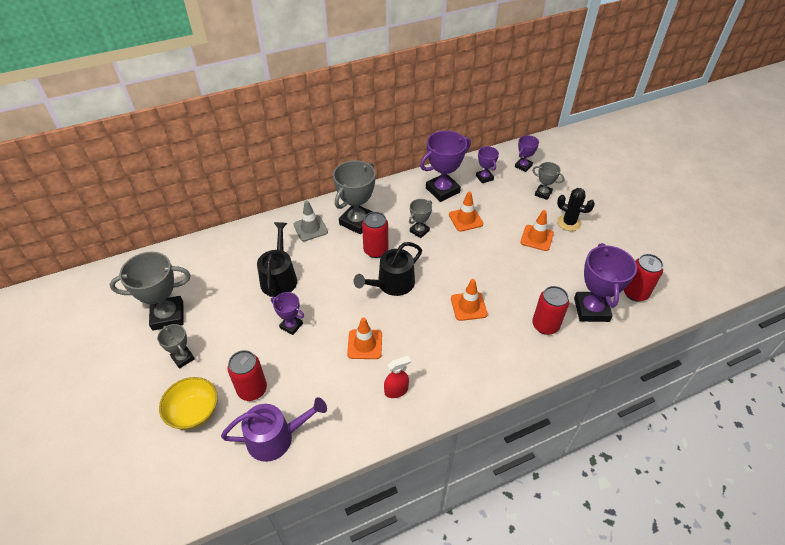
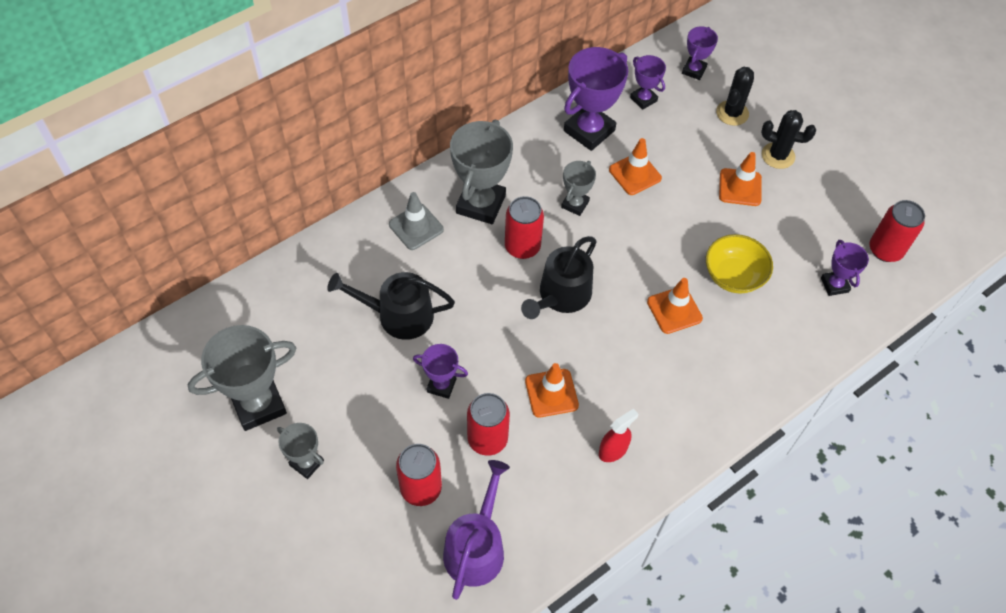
camera: 15 degrees left, 10 degrees up
yellow bowl [159,377,218,430] -> yellow bowl moved to [706,234,773,294]
purple watering can [221,397,327,462] -> purple watering can turned 45 degrees counterclockwise [443,460,510,600]
black watering can [257,222,297,297] -> black watering can turned 75 degrees counterclockwise [327,272,455,340]
red can [532,286,569,335] -> red can moved to [467,393,510,456]
grey trophy [533,162,565,200] -> black cactus [716,67,754,126]
purple trophy [574,243,637,322] -> purple trophy [821,240,869,296], size x0.54

